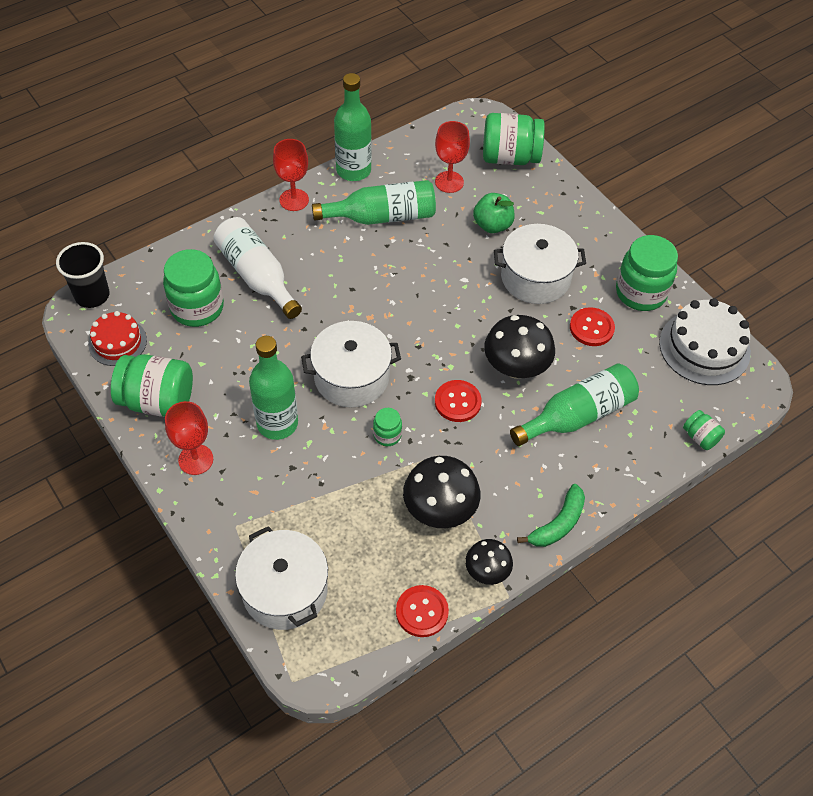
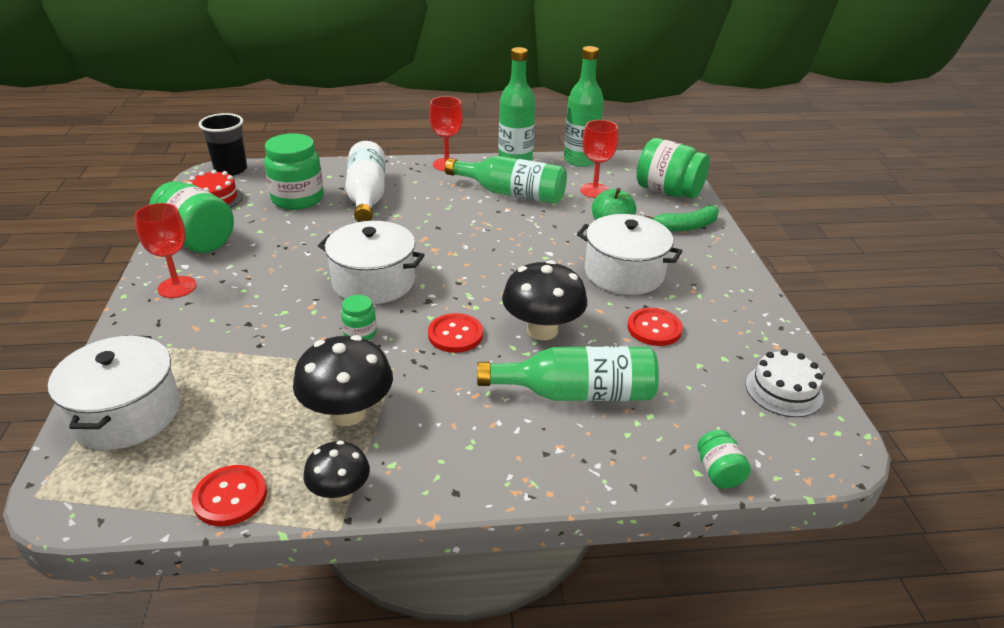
camera: 30 degrees right, 20 degrees down
green bottle [249,336,298,440] -> green bottle moved to [564,46,604,167]
green banana [517,484,585,547] -> green banana moved to [644,206,719,231]
green jar [616,235,678,311] -> none
white cake [659,298,751,385] -> white cake [746,349,824,417], size x0.63

